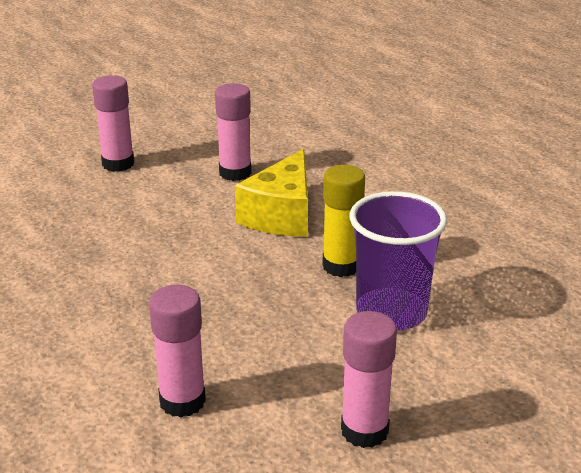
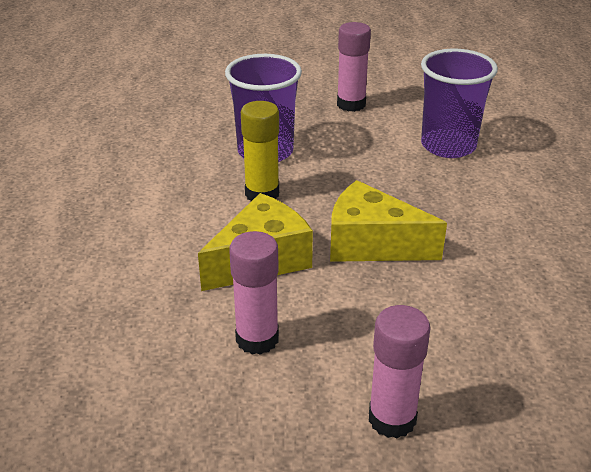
camera: 150 degrees left, 5 degrees up
pink glue stick [149,285,206,417] -> purple cup [421,49,498,158]
none -> yellow cheese [330,180,447,262]

